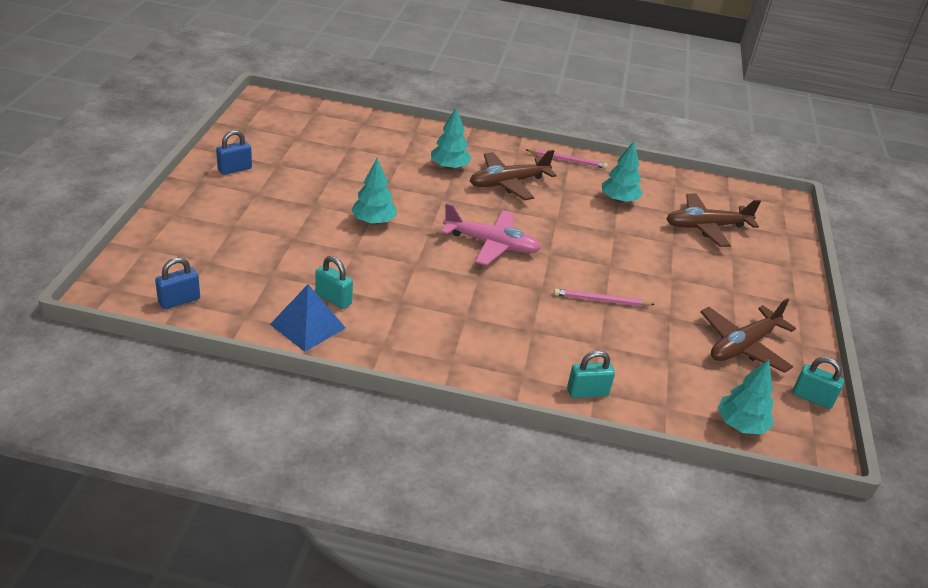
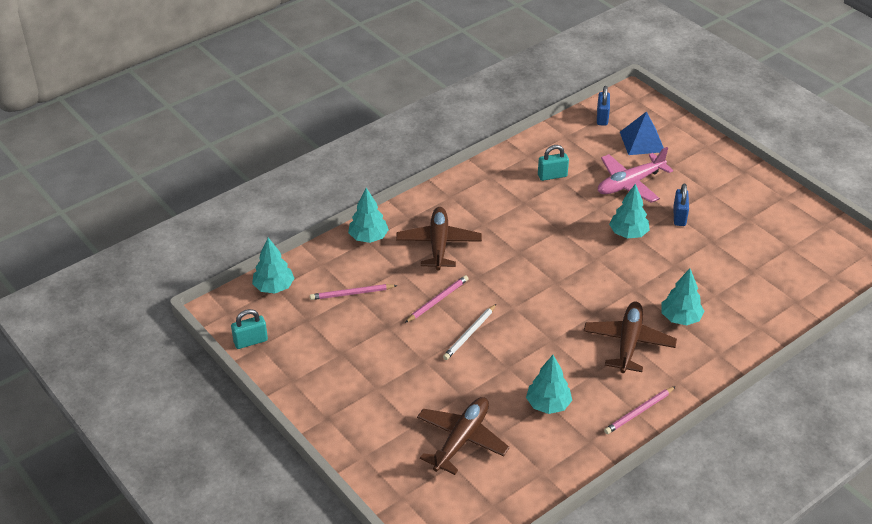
camera: 135 degrees right, 5 degrees up
blue padlock [216,130,252,175] -> blue padlock moved to [673,183,689,226]
blue pyramid [270,285,346,352] -> blue pyramid moved to [620,111,664,155]
pink plane [441,203,541,266] -> pink plane moved to [598,147,673,203]
turquoise padlock [567,350,615,398] -> turquoise tree [348,188,389,243]
brown plane [700,298,796,373] -> brown plane moved to [396,207,482,271]
none -> pink pencil [310,284,398,300]
none -> white pencil [443,304,496,360]

